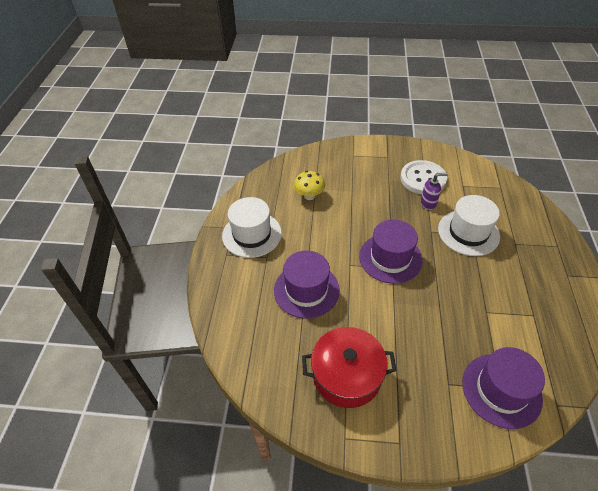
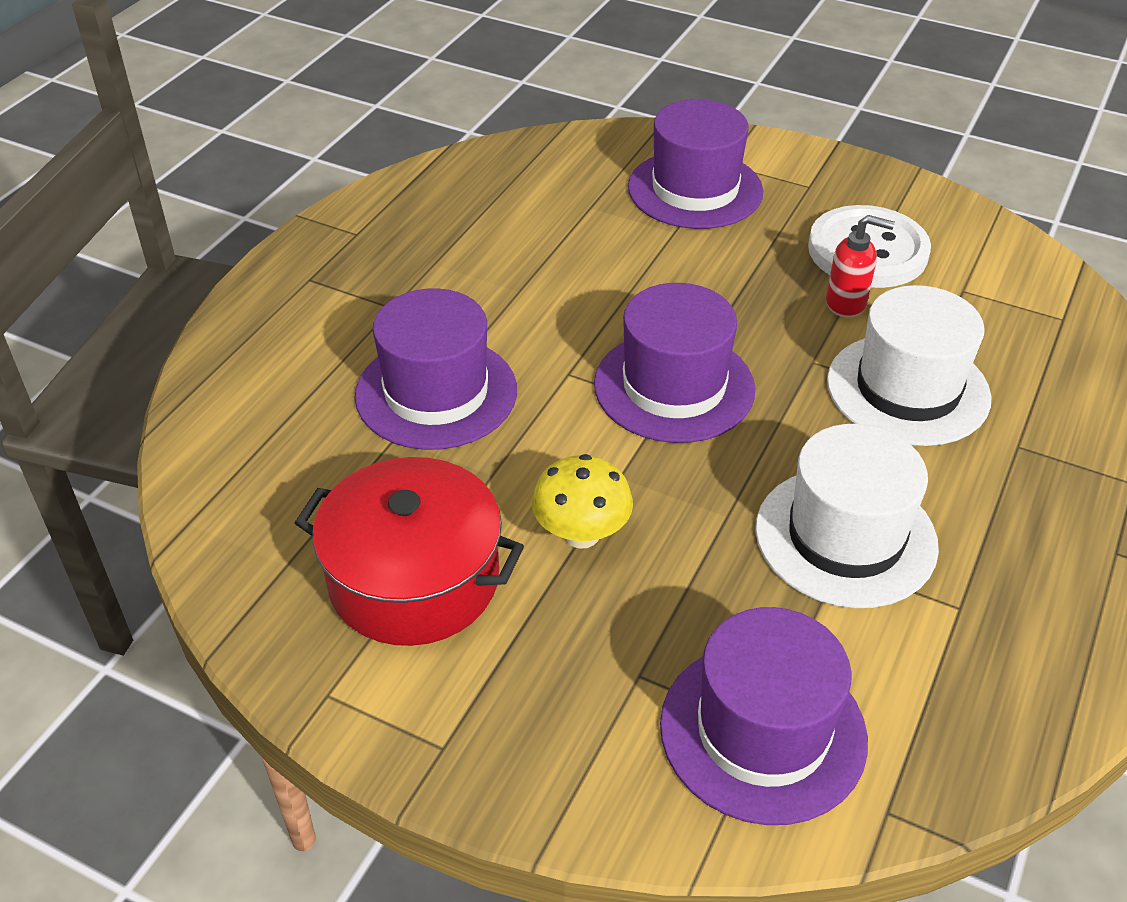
camera: 20 degrees right, 5 degrees down
white hat [222,197,282,258] -> white hat moved to [755,424,939,608]
yellow mushroom [294,171,325,200] -> yellow mushroom moved to [532,454,633,549]
purple soap dispenser [421,173,448,210] -> red soap dispenser [826,215,895,318]
none -> purple hat [628,99,763,229]

